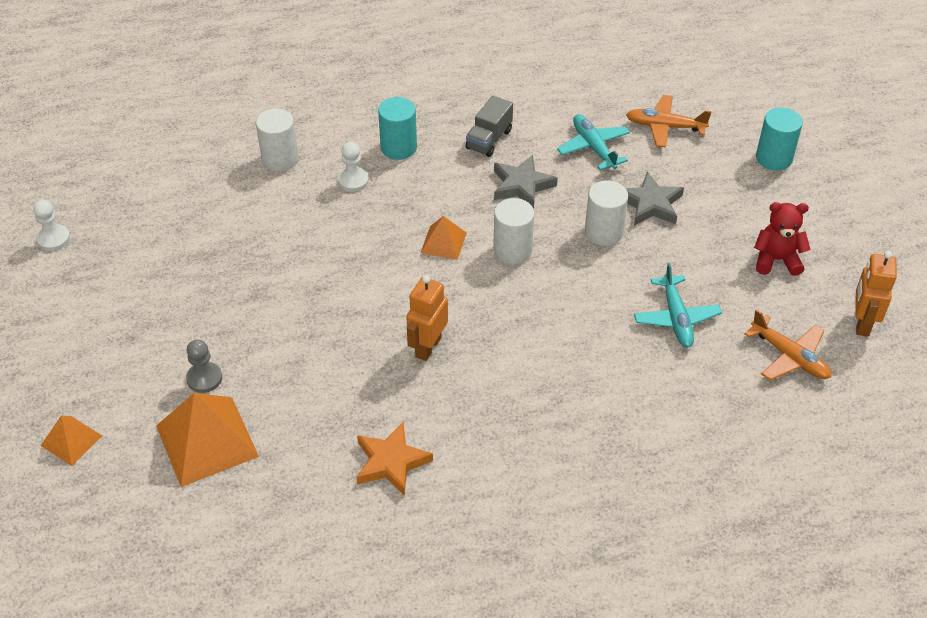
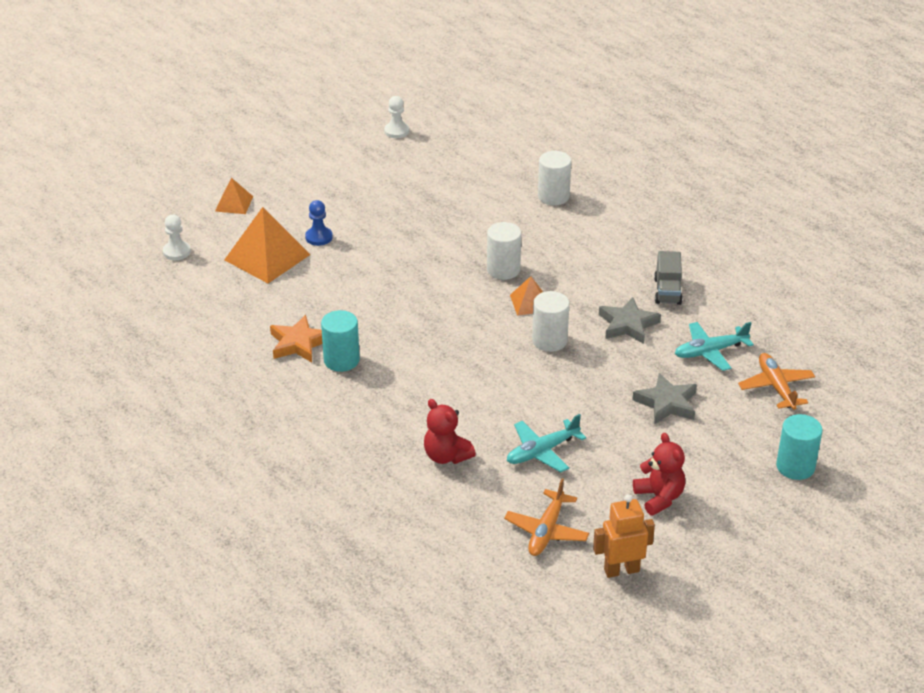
camera: 65 degrees right, 10 degrees down
grey pawn [186,339,222,393] -> blue pawn [305,200,333,246]
white pawn [338,142,369,192] -> white pawn moved to [163,215,191,260]
turquoise cylinder [378,97,417,160] -> turquoise cylinder moved to [321,310,360,372]
orange robot [406,275,448,361] -> none
grey truck [466,96,513,157] -> grey truck turned 90 degrees counterclockwise [654,251,683,305]
turquoise plane [557,114,630,170] -> turquoise plane turned 150 degrees counterclockwise [675,322,754,371]
white cylinder [585,180,628,246] -> white cylinder moved to [487,222,521,280]
none -> red teddy bear [424,399,476,464]

